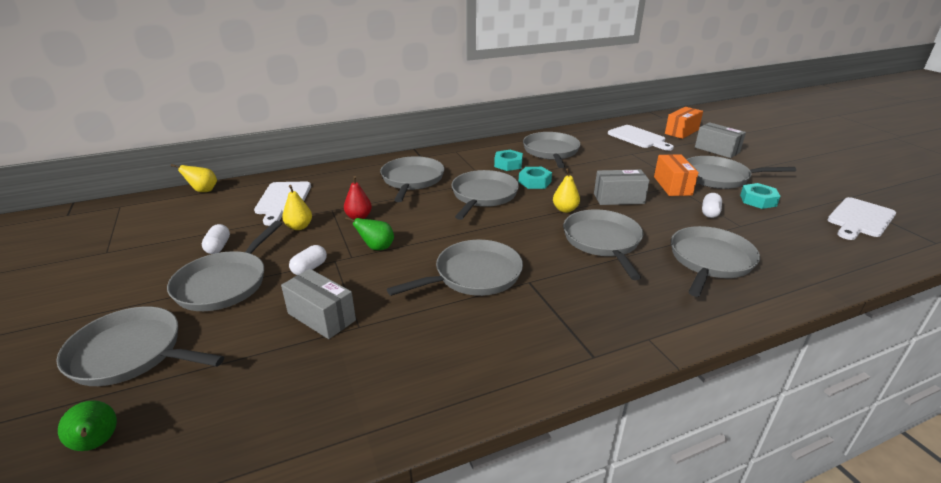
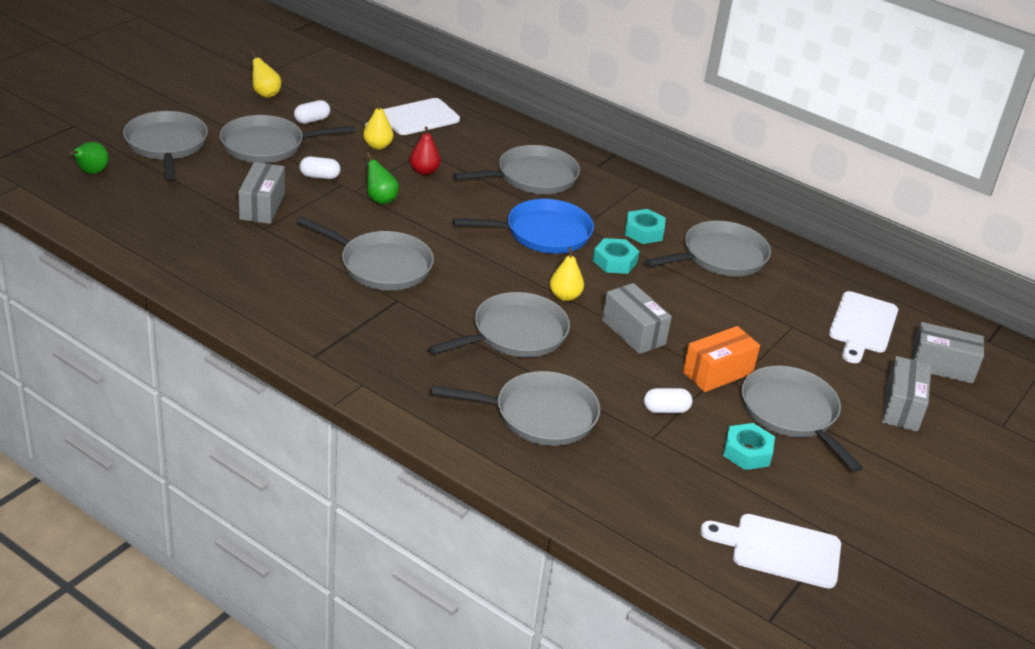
camera: 55 degrees right, 5 degrees up
yellow pear [171,164,217,192] -> yellow pear moved to [251,52,281,98]
grey pan [452,170,519,220] -> blue pan [453,199,594,254]
orange box [665,107,703,139] -> grey box [911,322,984,384]

